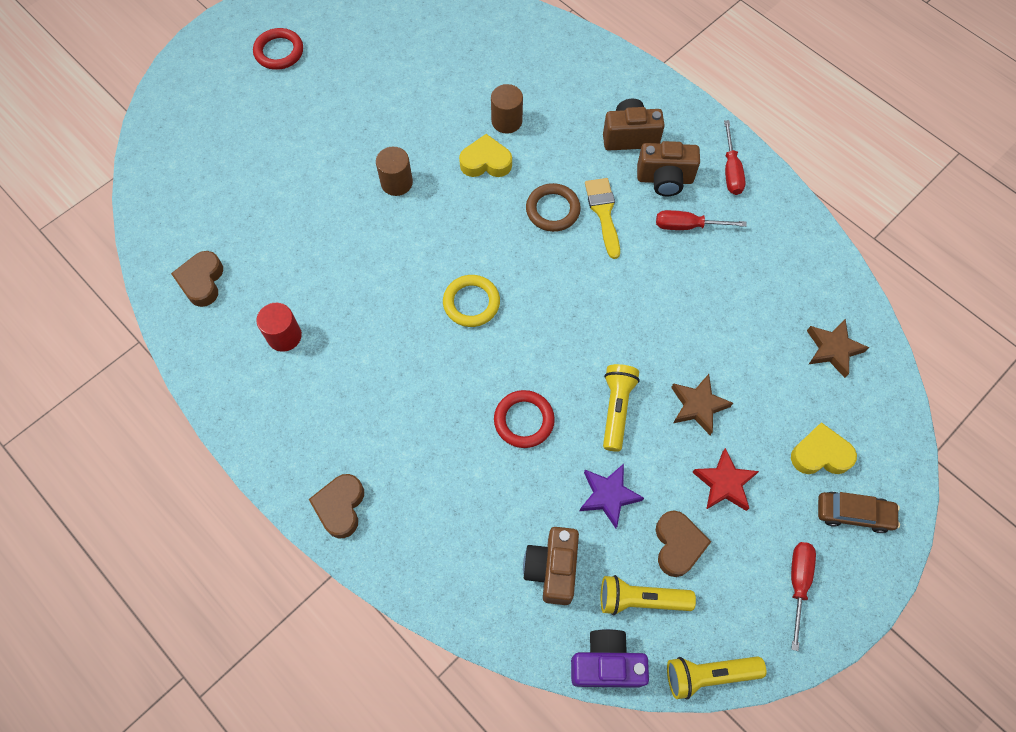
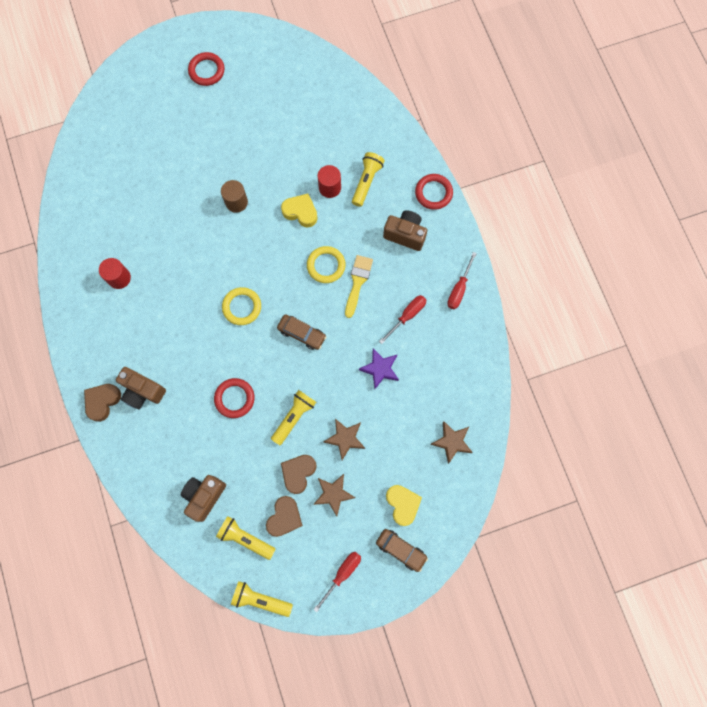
camera: 25 degrees right, 10 degrees up
brown heart [171,251,223,307] -> brown heart moved to [281,455,317,494]
brown cylinder [491,84,523,134] -> red cylinder [317,165,341,198]
brown ring [526,183,581,232] -> yellow ring [307,246,346,283]
purple camera [571,629,649,688] -> none
purple star [580,464,644,529] -> purple star moved to [359,348,399,389]
brown camera [637,141,700,196] -> brown camera moved to [116,367,166,410]
red screwdriver [656,210,747,230] -> red screwdriver turned 105 degrees clockwise [379,295,426,344]
red star [692,448,759,511] -> brown star [313,474,356,516]
yellow heart [791,422,857,474] -> yellow heart turned 45 degrees clockwise [386,485,422,526]
none -> brown car [277,314,326,350]
none -> yellow flashlight [352,152,385,207]
none -> red ring [415,174,453,210]

